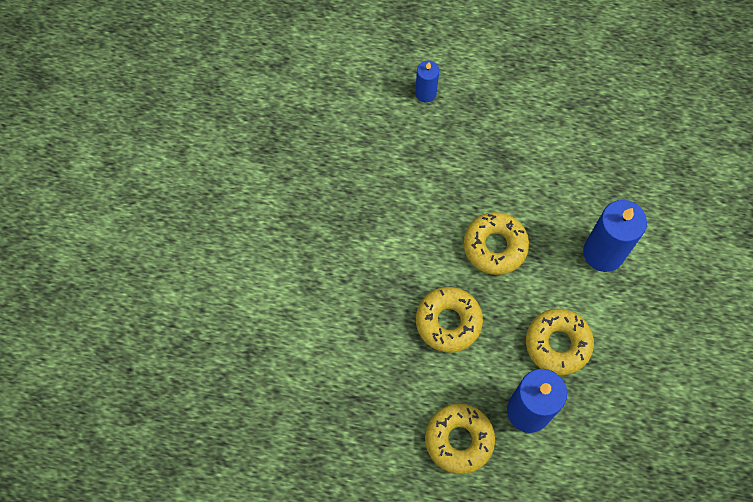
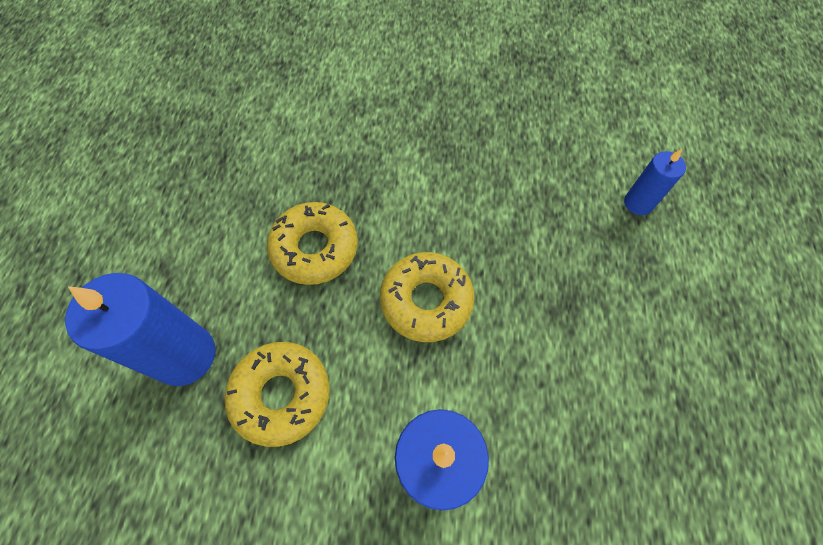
camera: 85 degrees right, 5 degrees down
yellow donut [425,404,495,474] -> none

